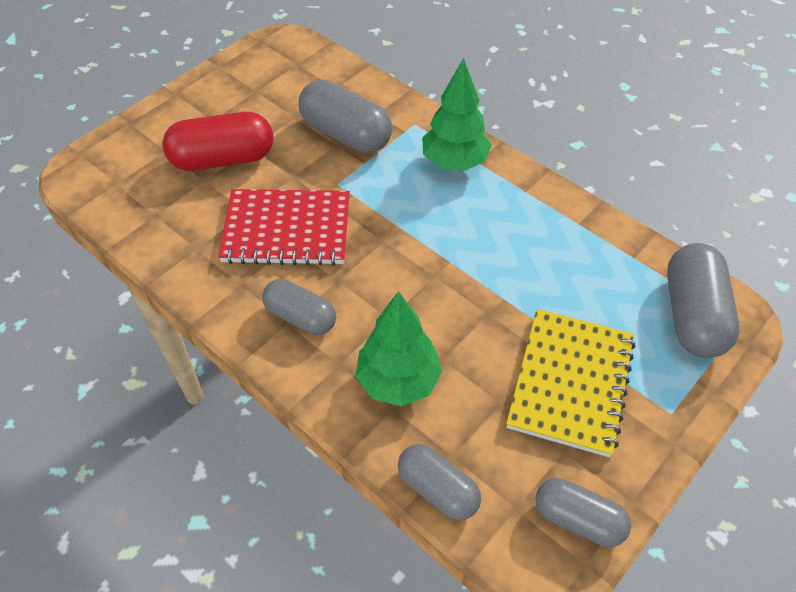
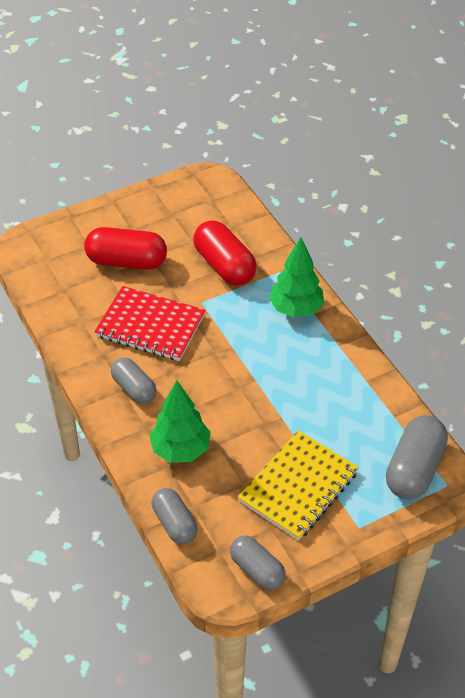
camera: 20 degrees right, 5 degrees down
grey capsule [298,80,392,153] -> red capsule [193,220,257,286]

